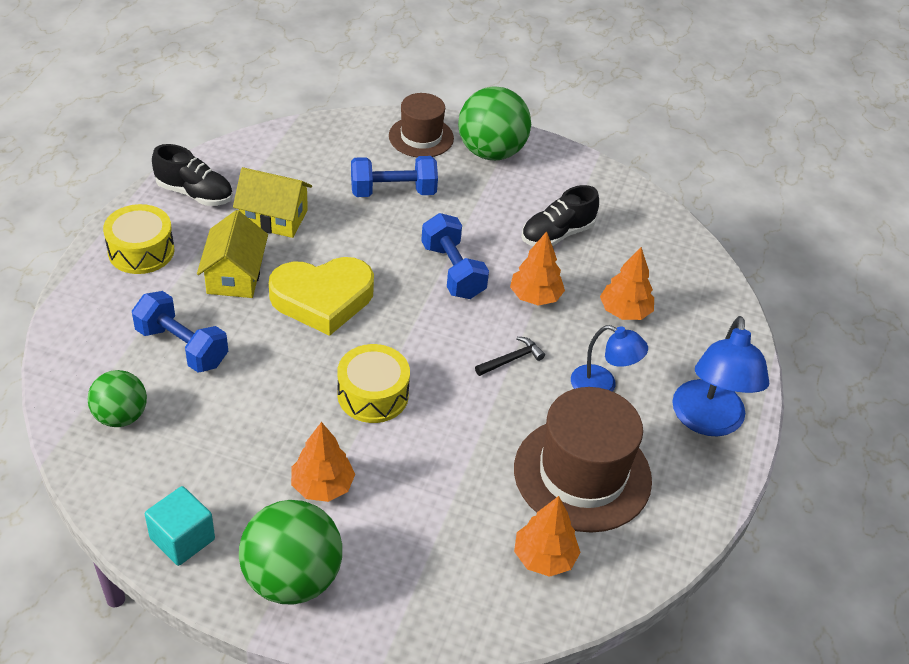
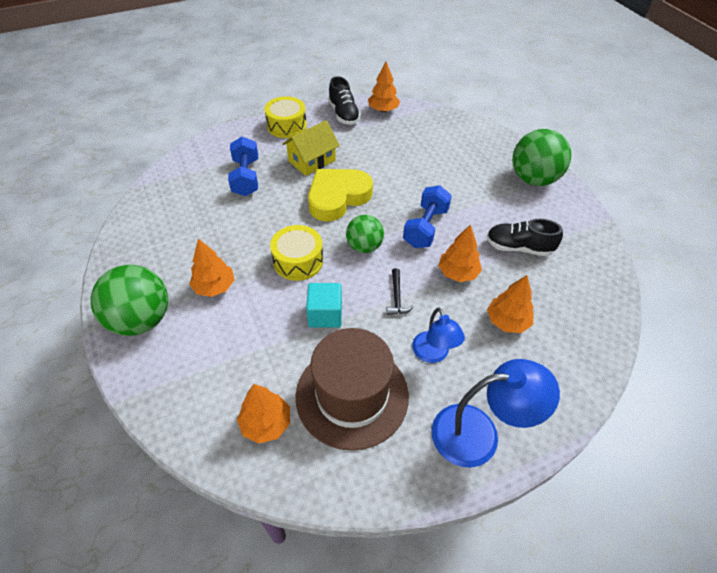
camera: 50 degrees right, 5 degrees up
green ball [88,370,147,427] -> green ball moved to [346,215,384,253]
turquoise cube [145,486,215,566] -> turquoise cube moved to [306,283,342,328]
yellow house [233,167,312,238] -> none
yellow heart [269,257,374,336] -> yellow heart turned 105 degrees clockwise [308,169,373,221]
blue dumbbell [351,156,438,197] -> none
brown hat [389,93,454,157] -> none
black hammer [475,337,545,376] -> black hammer turned 75 degrees clockwise [387,268,413,315]
blue lamp [672,316,769,436] -> blue lamp turned 150 degrees counterclockwise [432,359,560,467]
none -> orange tree [368,62,400,112]

